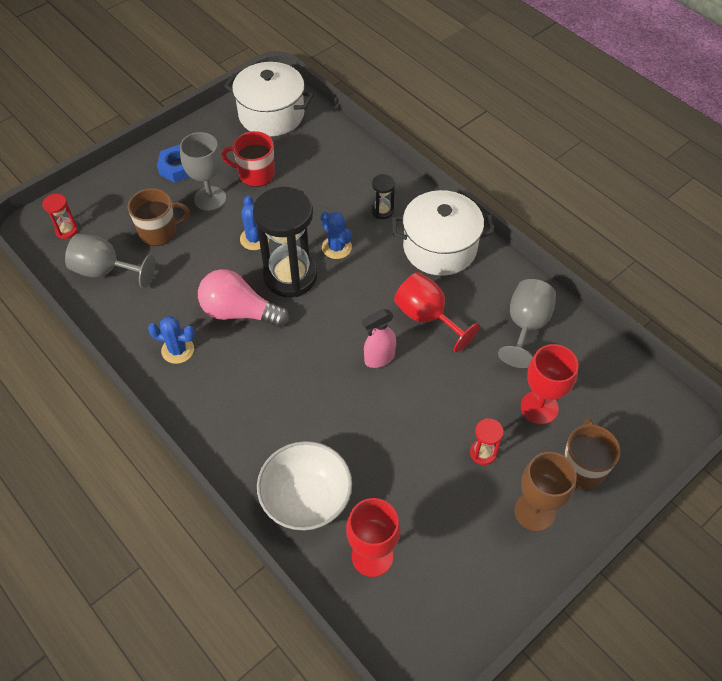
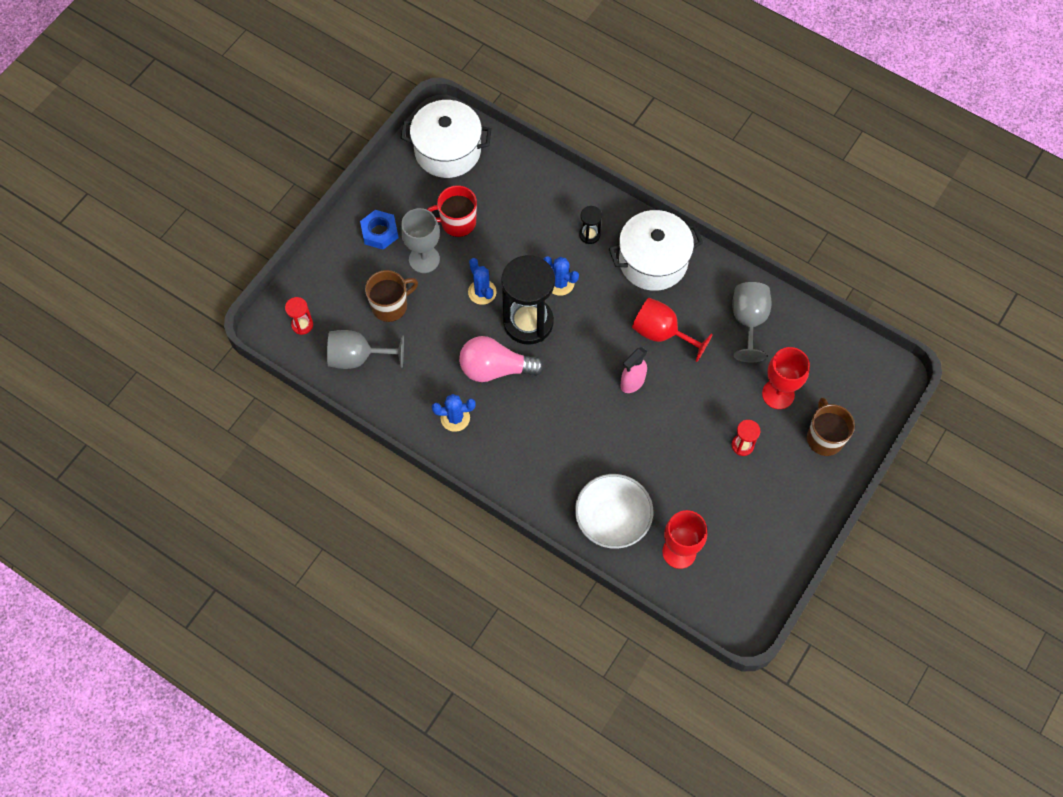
camera: 15 degrees left, 10 degrees up
brown goblet [514,452,577,531] -> none

